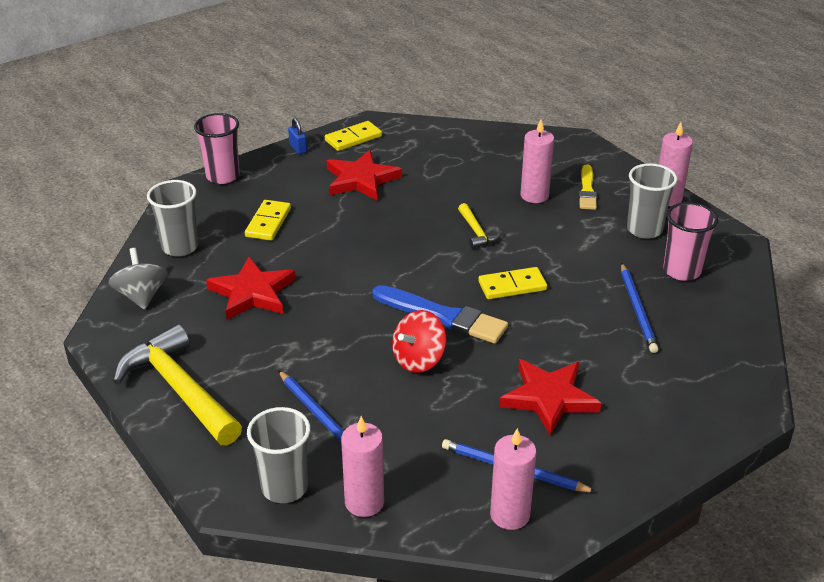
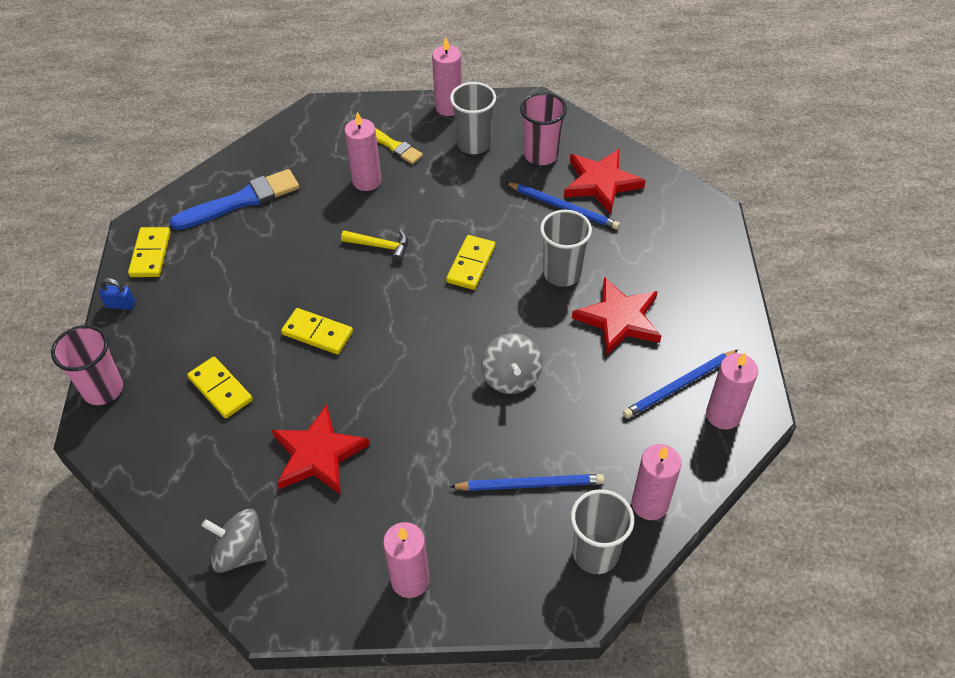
camera: 55 degrees left, 15 degrees up
yellow hammer [113,324,242,445] -> pink candle [383,522,430,598]
grey cup [147,180,199,256] -> grey cup moved to [540,210,592,287]
red star [327,150,402,201] -> red star moved to [564,149,646,214]
blue brush [372,285,508,344] -> blue brush moved to [170,169,299,230]
red spinning top [392,310,446,373] -> grey spinning top [481,333,543,394]
none -> yellow domino [281,308,353,354]

